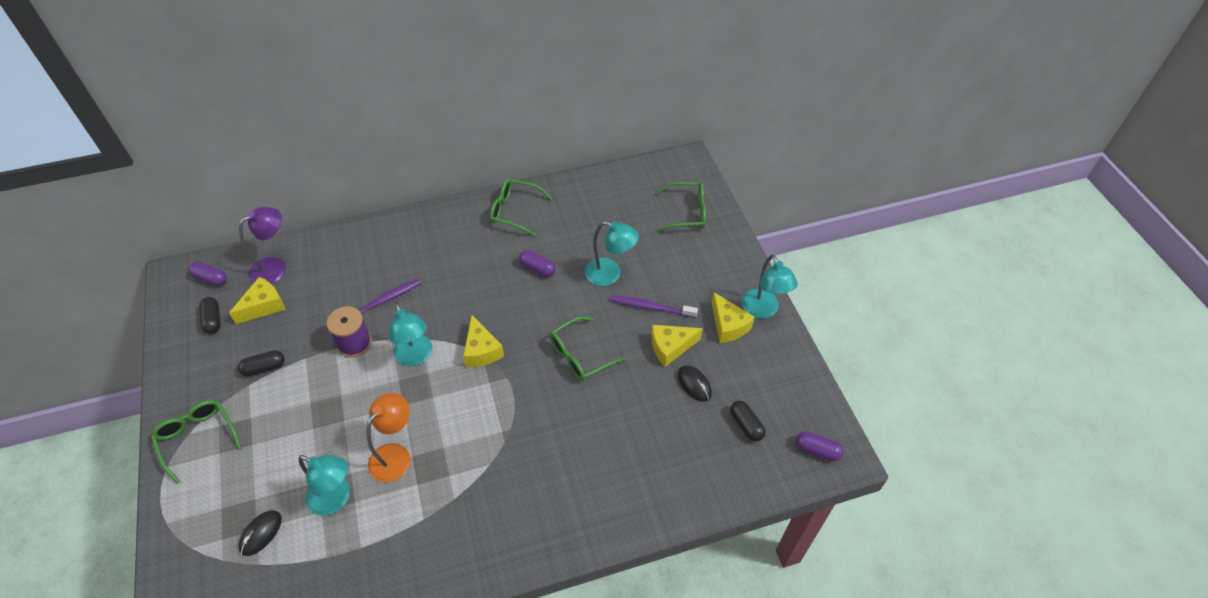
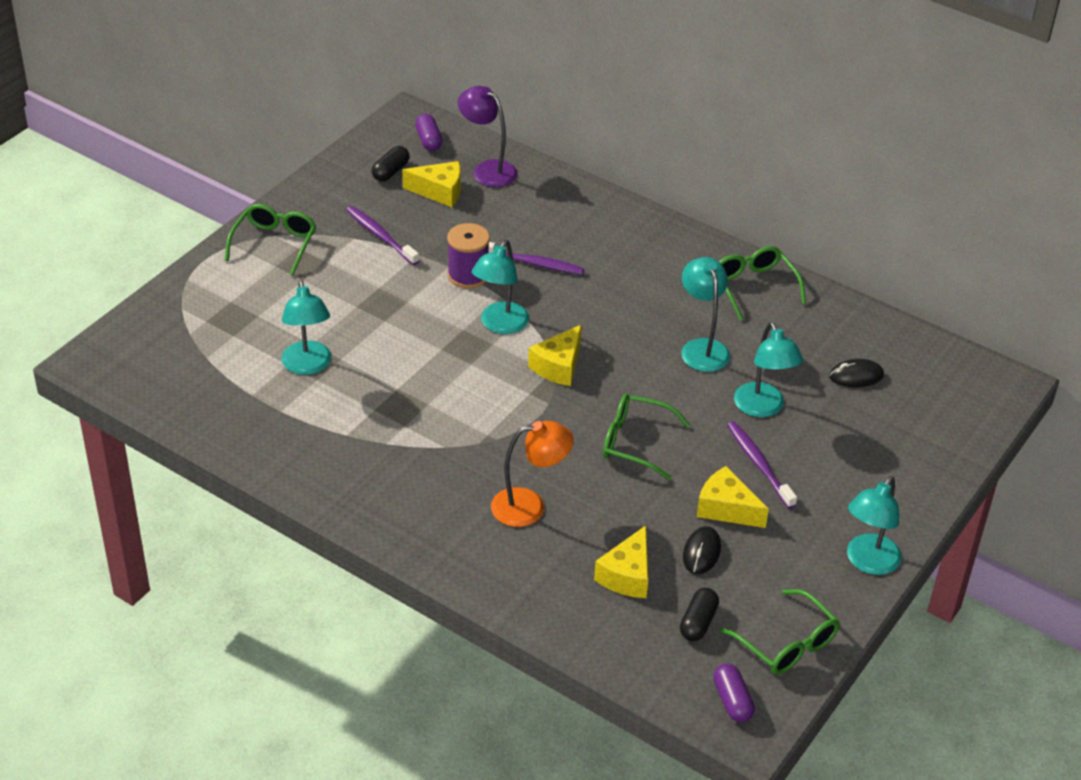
camera: 50 degrees right, 10 degrees down
black capsule [238,350,285,377] -> purple toothbrush [346,206,419,265]
purple lamp [239,207,286,284] -> purple lamp turned 150 degrees counterclockwise [458,86,518,187]
black mouse [239,510,282,556] -> black mouse moved to [829,359,884,387]
orange lamp [367,393,410,483] -> orange lamp moved to [491,421,574,527]
purple capsule [519,250,556,277] -> turquoise lamp [681,257,730,372]
green glasses [656,182,706,232] -> green glasses moved to [720,589,840,675]
yellow cheese [711,292,755,343] -> yellow cheese moved to [594,525,648,598]

